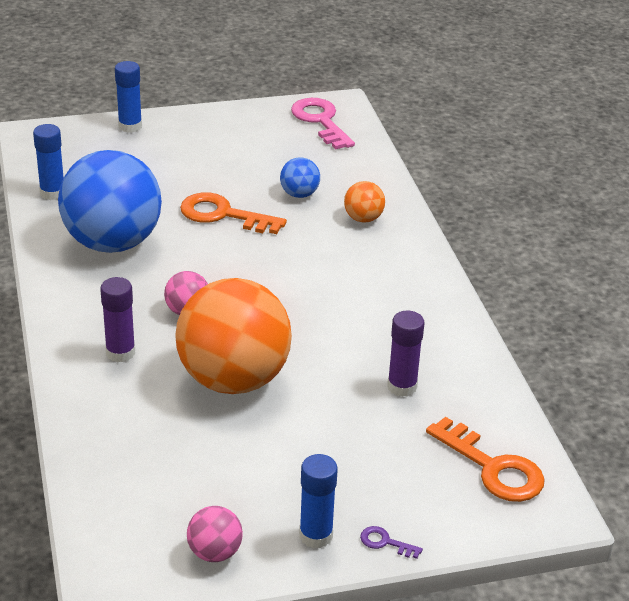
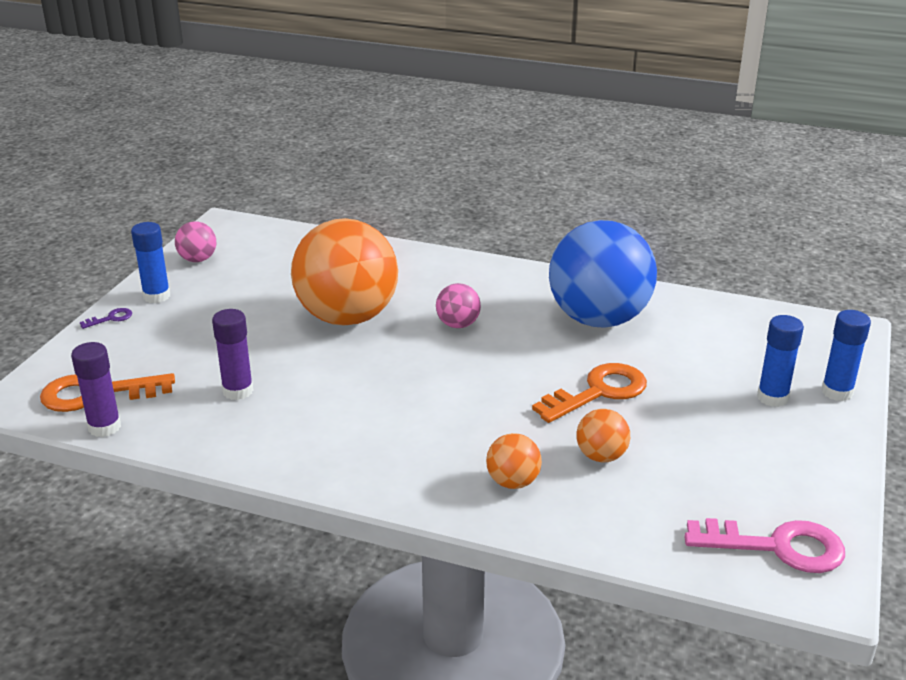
camera: 125 degrees right, 5 degrees down
blue glue stick [33,124,64,200] -> blue glue stick moved to [757,315,804,407]
purple glue stick [100,277,135,362] -> purple glue stick moved to [71,342,121,437]
blue ball [280,158,320,198] -> orange ball [576,409,630,463]

